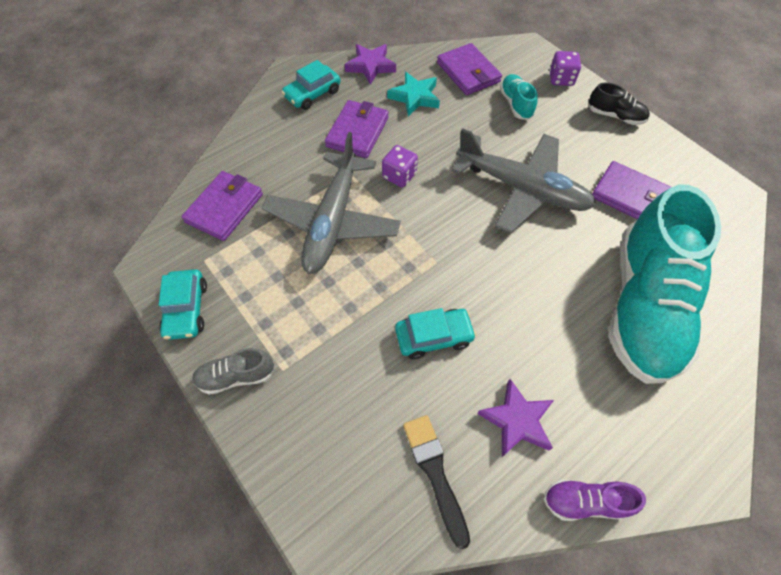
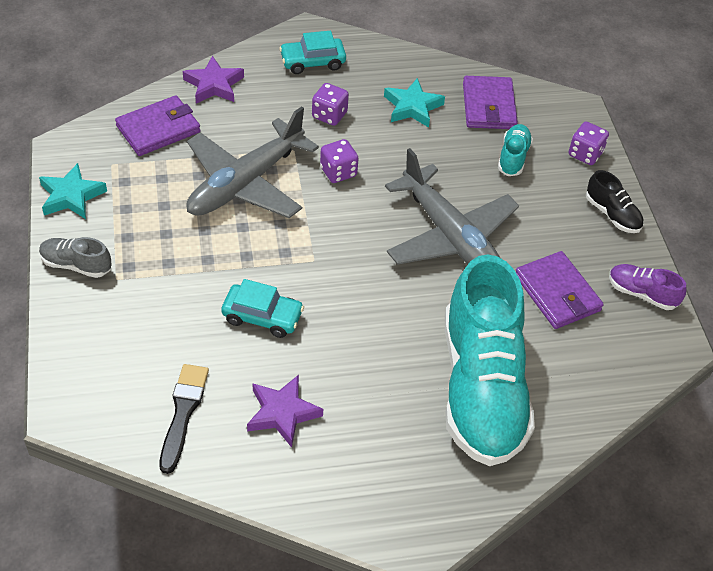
camera: 25 degrees right, 10 degrees down
turquoise car [159,269,207,340] -> turquoise star [39,163,107,219]
purple wallet [325,100,389,158] -> purple dice [312,83,349,126]
purple star [345,44,396,85] -> purple star moved to [183,56,244,103]
purple shoe [543,480,646,521] -> purple shoe moved to [609,264,686,310]
turquoise shoe [609,185,721,384] -> turquoise shoe turned 45 degrees counterclockwise [445,254,535,466]

